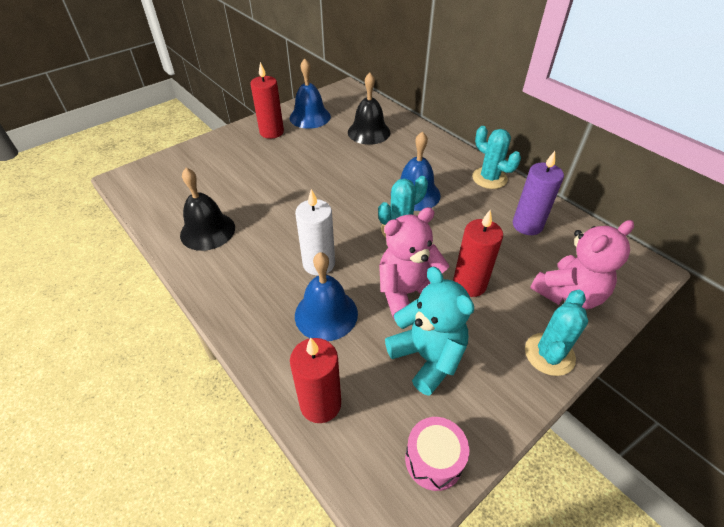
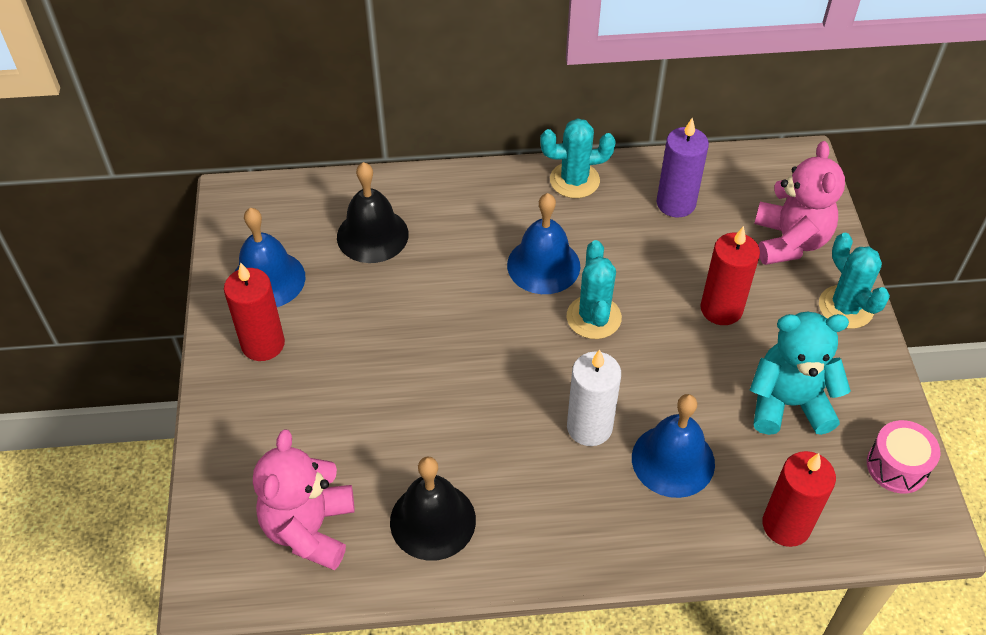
camera: 55 degrees left, 5 degrees up
pink teddy bear [379,207,449,320] -> pink teddy bear moved to [253,429,354,570]

